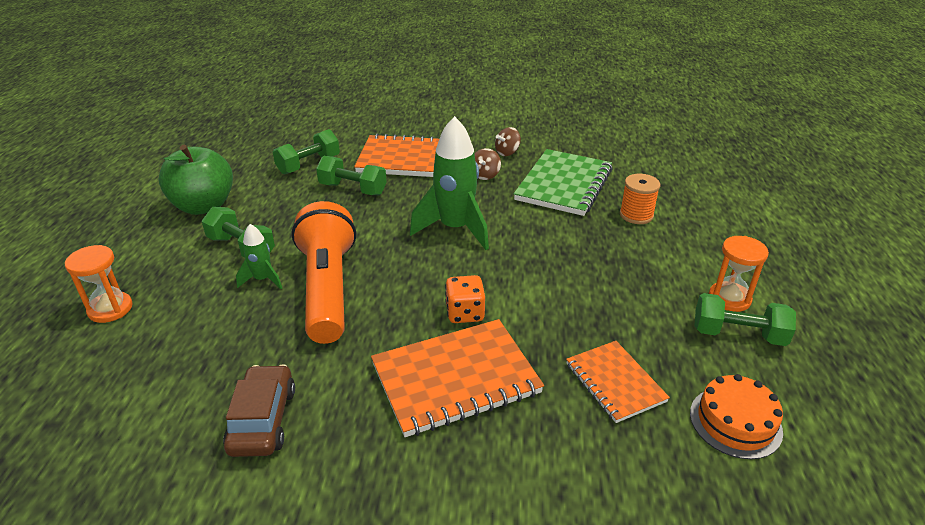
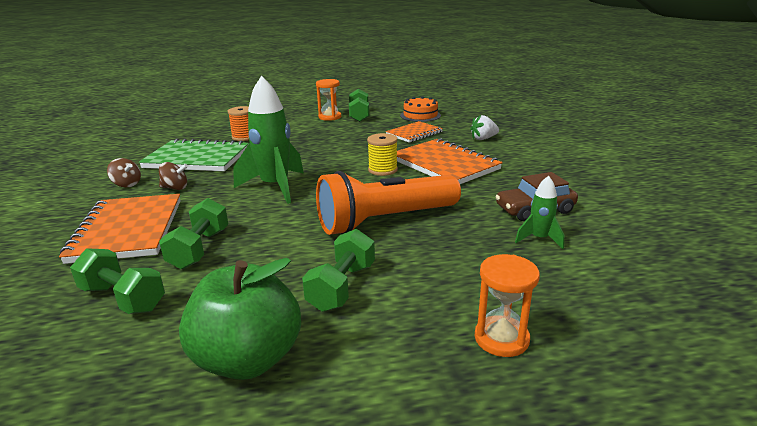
camera: 105 degrees left, 10 degrees down
green rocket [236,224,282,289] -> green rocket moved to [515,176,564,249]
orange dice [445,275,485,323] -> yellow spool [367,133,398,176]
none -> white strawberry [470,115,499,140]

